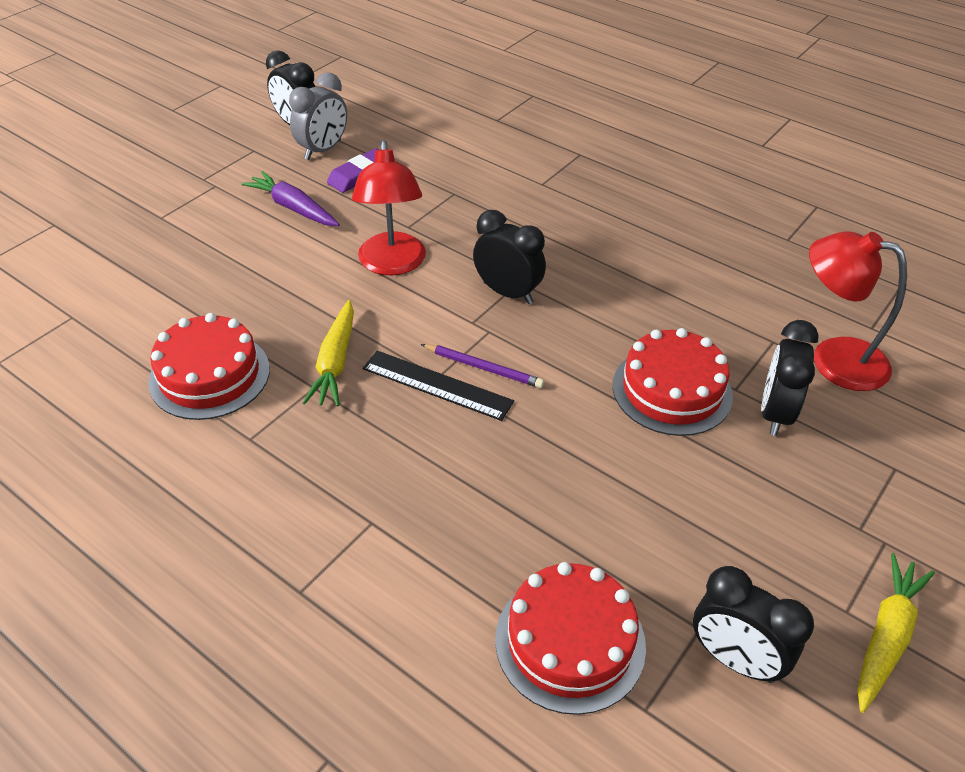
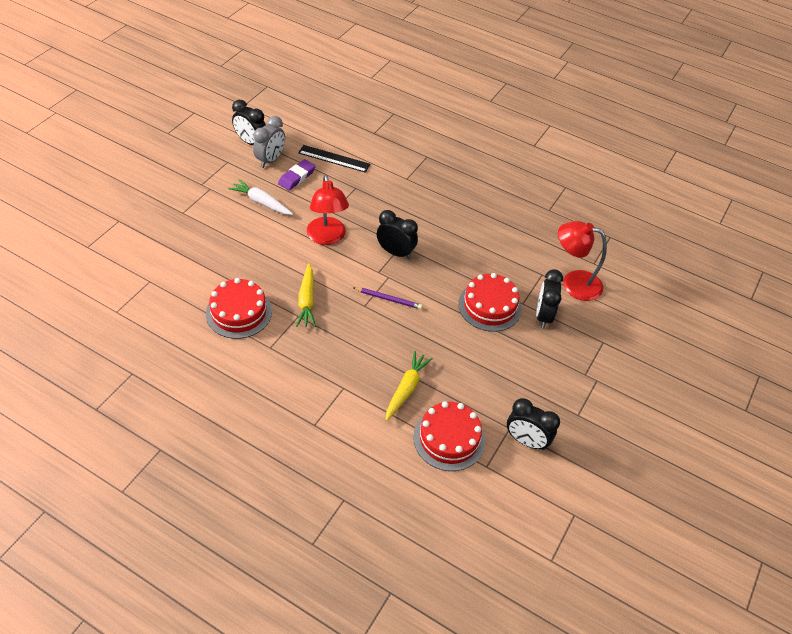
camera: 10 degrees left, 5 degrees up
purple carrot [242,171,340,226] -> white carrot [228,179,293,215]
black ruler [363,351,514,421] -> black ruler moved to [298,145,370,173]
yellow carrot [858,553,935,713] -> yellow carrot moved to [386,351,433,421]

